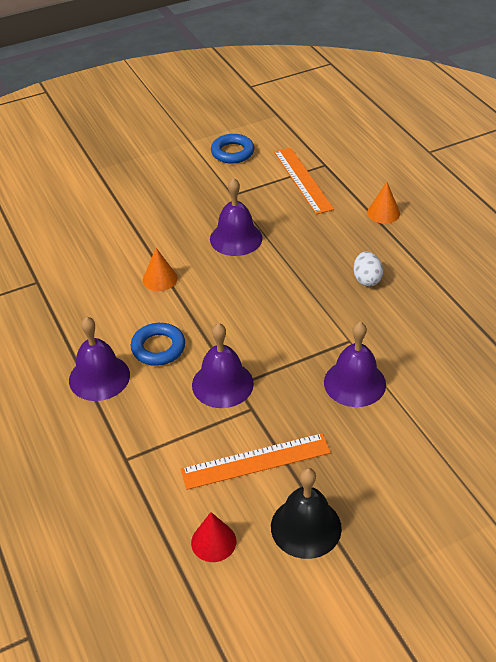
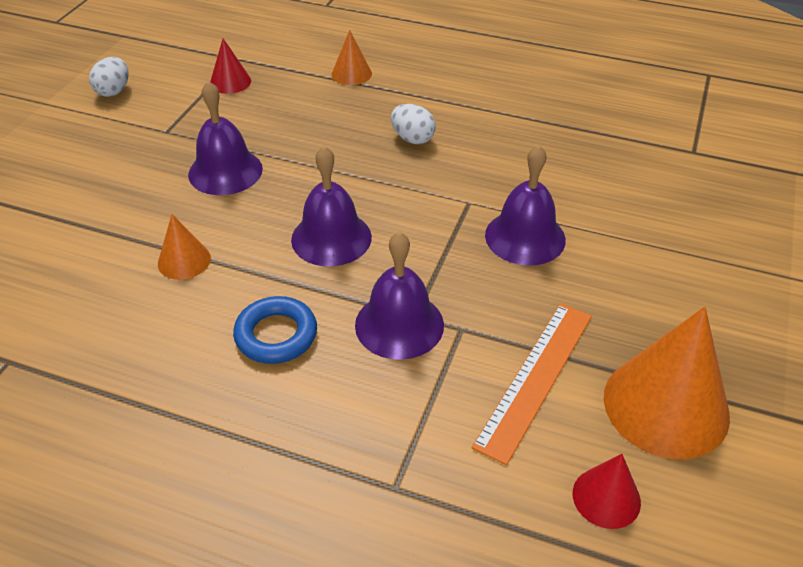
camera: 45 degrees left, 0 degrees up
purple bell [69,316,130,401] -> purple bell moved to [291,146,372,266]
blue ring [211,134,254,164] -> white egg [89,57,129,97]
black bell [271,468,342,559] -> orange cone [604,307,730,459]
orange ruler [274,148,334,214] -> red cone [210,38,251,94]

